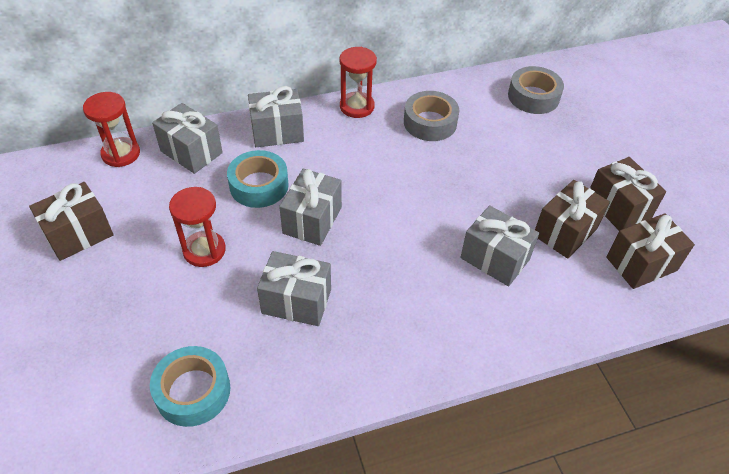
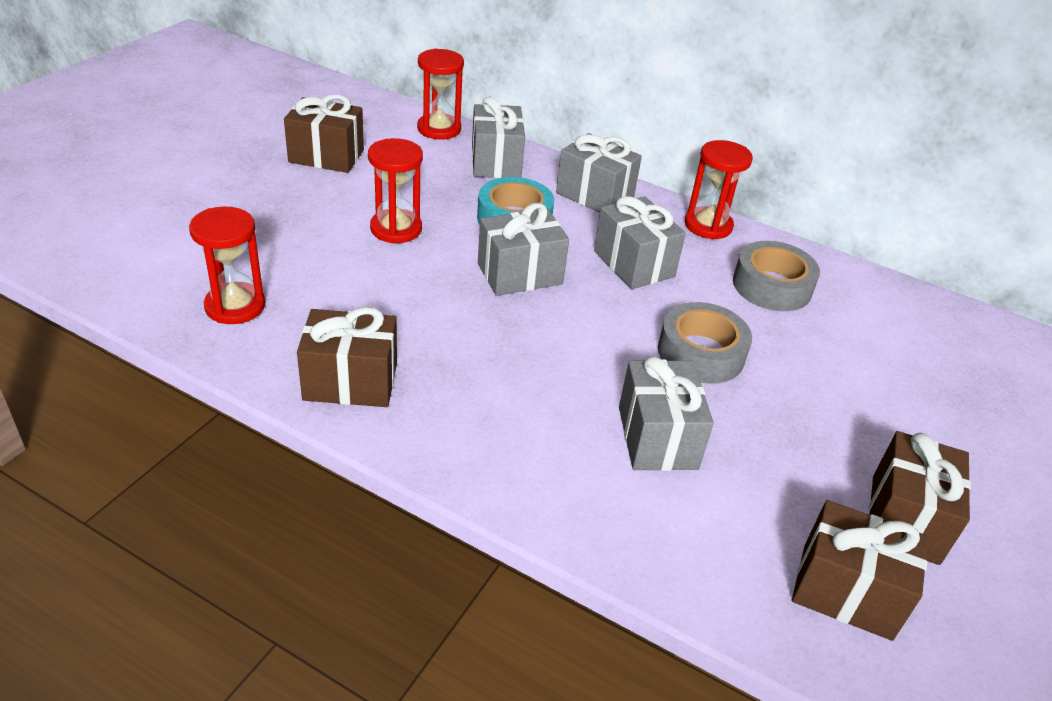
camera: 45 degrees right, 10 degrees down
turquoise tape [150,346,230,427] -> red hourglass [189,207,265,324]
grey gift [257,251,331,326] -> grey gift moved to [594,196,686,289]
grey tape [508,66,564,114] -> grey tape moved to [658,302,752,384]
brown gift [535,180,610,259] -> brown gift moved to [297,307,397,407]

